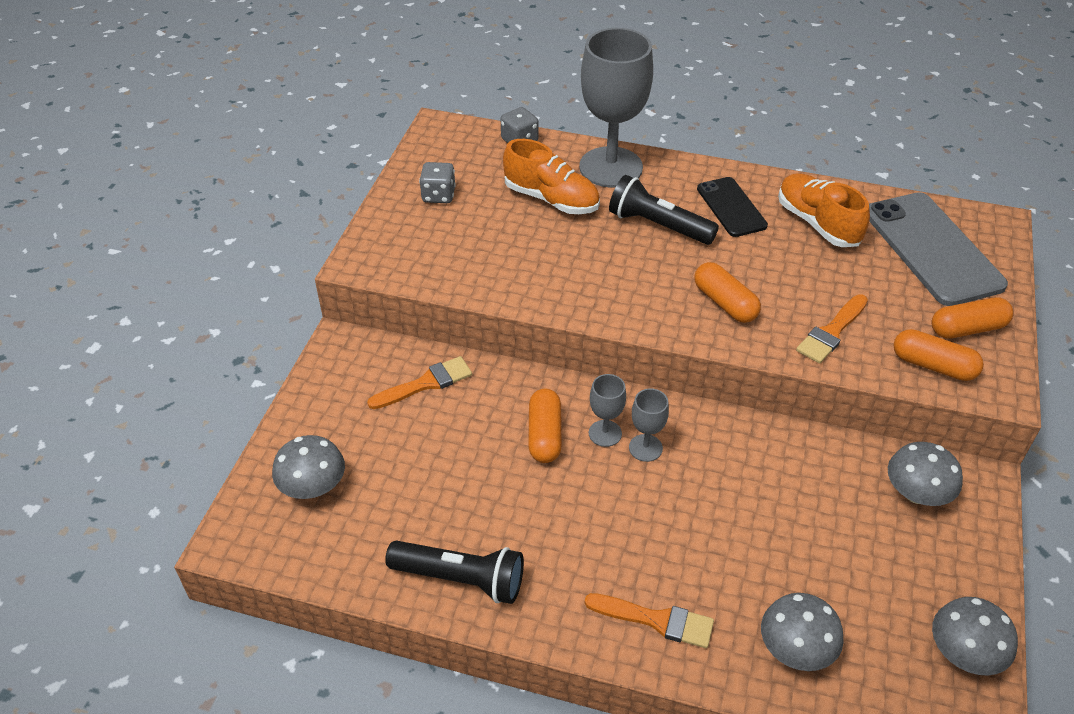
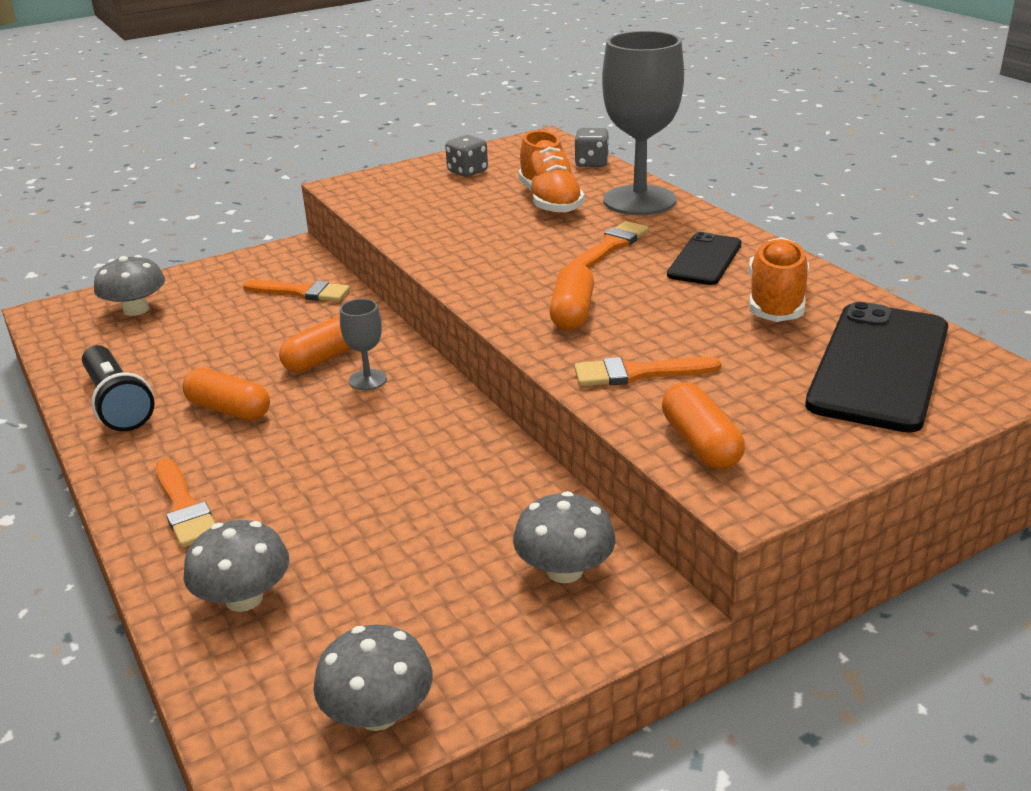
camera: 45 degrees right, 15 degrees down
black flashlight [609,175,719,245] -> orange brush [570,221,649,268]
grey goblet [629,388,669,462] -> none
grey phone [869,192,1008,306] -> black phone [805,302,948,433]
orange capsule [932,297,1014,338] -> orange capsule moved to [182,368,270,421]

